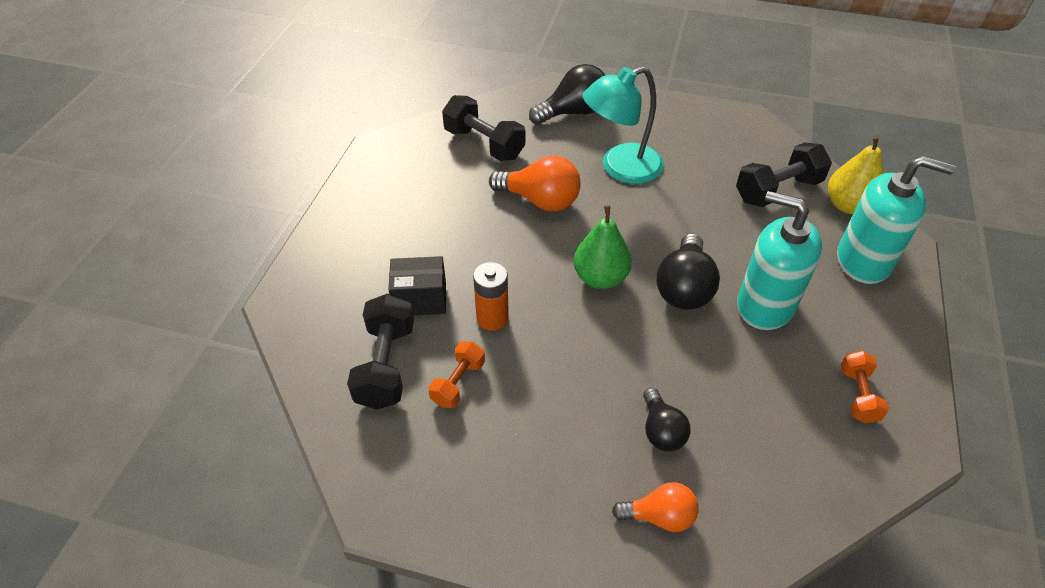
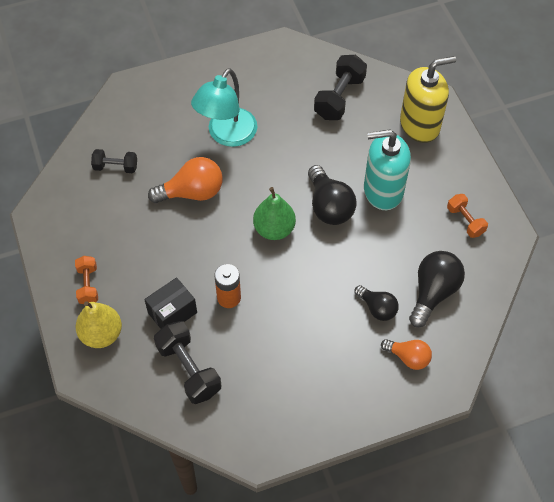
camera: 35 degrees left, 10 degrees up
orange dumbbell [428,341,485,408] -> orange dumbbell moved to [75,256,98,304]
black dumbbell [442,95,525,161] -> black dumbbell [91,149,137,173], size x0.61
black light bulb [529,64,605,125] -> black light bulb moved to [409,251,465,327]
orange light bulb [612,482,699,532] -> orange light bulb turned 60 degrees clockwise [381,339,432,370]
yellow pear [828,135,884,214] -> yellow pear moved to [76,301,122,348]
turquoise soap dispenser [837,156,956,284] -> yellow soap dispenser [400,56,456,143]

